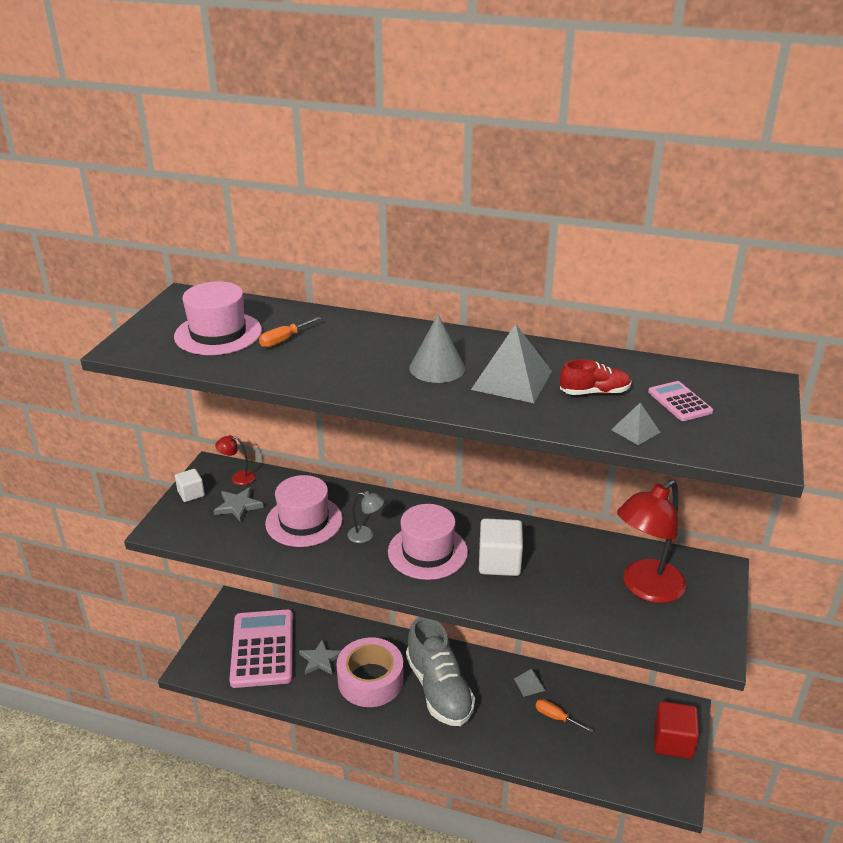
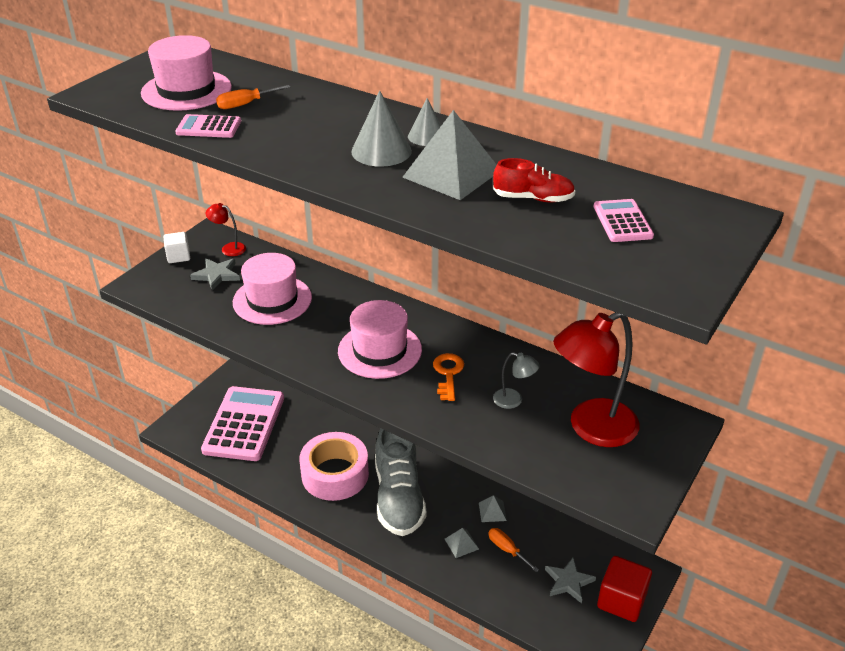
camera: 15 degrees right, 5 degrees up
grey star [299,639,341,675] -> grey star moved to [545,557,596,604]
grey lamp [347,491,384,543] -> grey lamp moved to [493,352,540,409]
white cube [479,518,523,576] -> orange key [433,353,464,401]
grey pyramid [611,403,660,445] -> grey pyramid moved to [445,528,479,558]
none -> pink calculator [175,114,241,138]
none -> grey cone [408,98,441,146]

